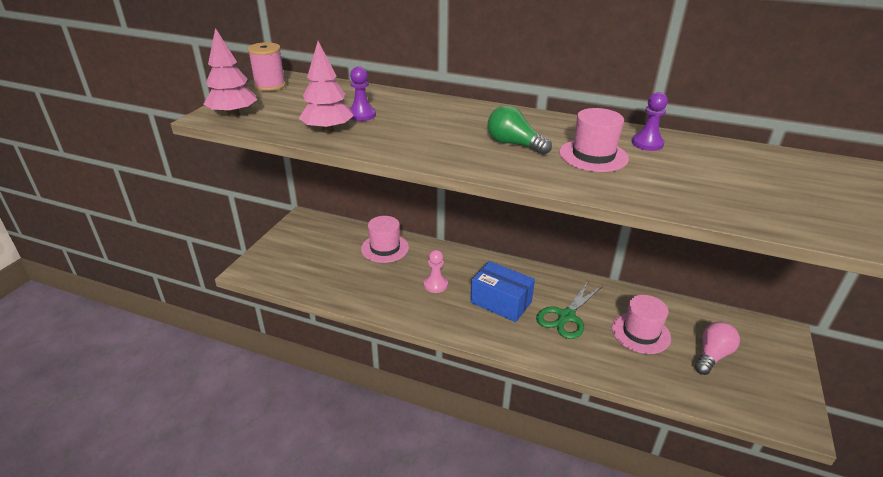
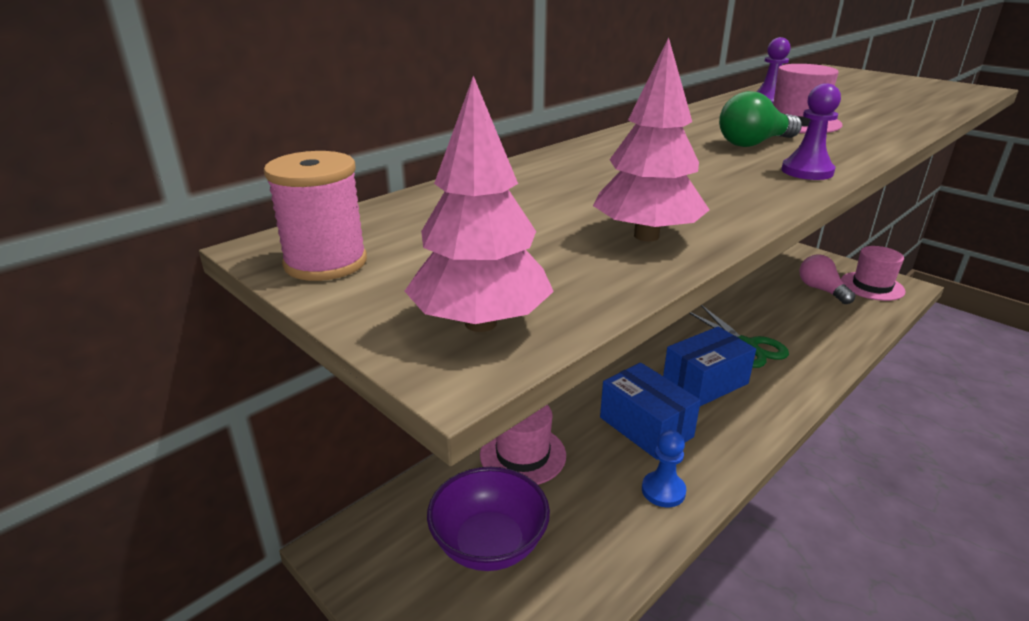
camera: 65 degrees left, 5 degrees down
purple pawn [350,66,376,121] -> purple pawn moved to [781,83,841,180]
pink pawn [424,250,448,293] -> blue box [600,363,701,460]
pink hat [612,295,671,354] -> pink hat moved to [841,246,906,301]
none -> purple bowl [427,467,550,571]
none -> blue pawn [642,430,686,508]

